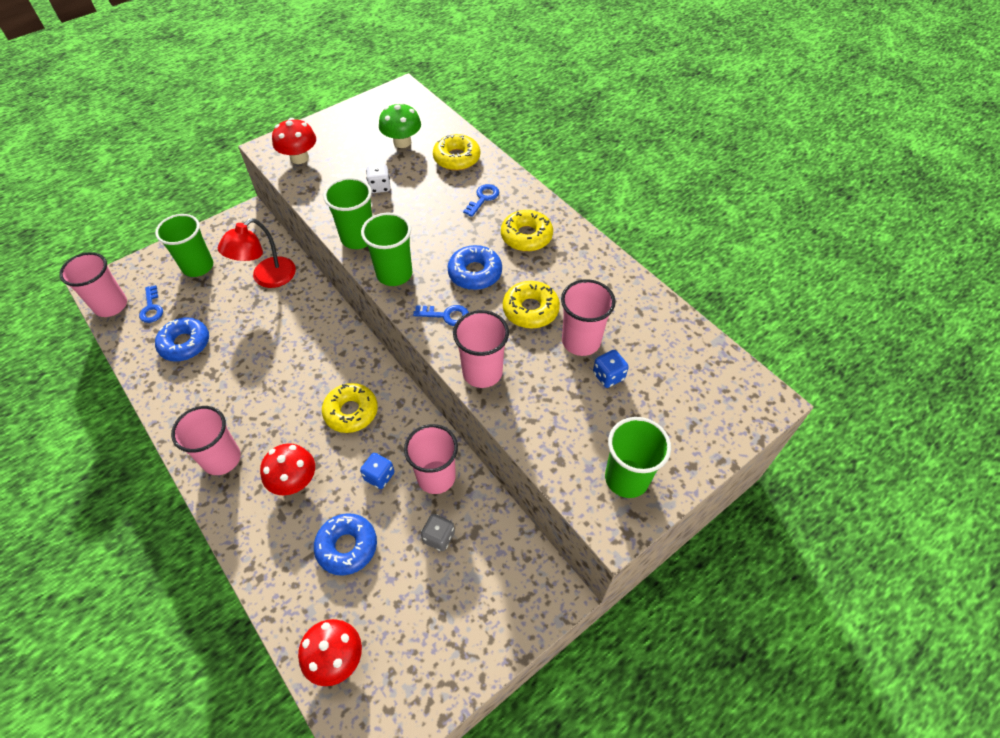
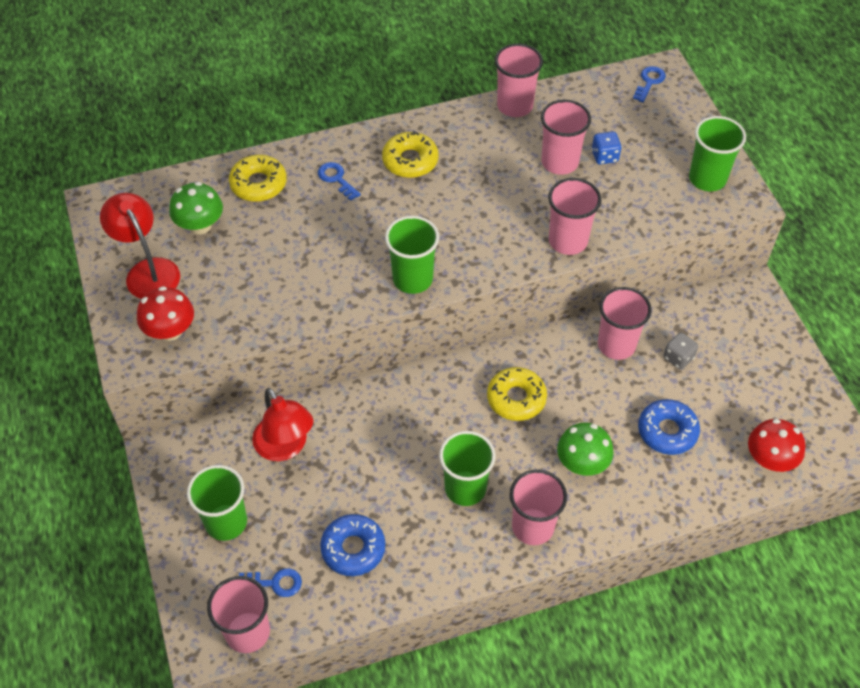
camera: 70 degrees left, 0 degrees up
red mushroom [260,443,315,495] -> green mushroom [557,422,614,476]
green cup [323,177,372,249] -> green cup moved to [439,431,496,506]
blue dice [360,453,395,489] -> none
white dice [366,164,391,193] -> none
blue key [413,305,469,326] -> blue key moved to [633,66,666,102]
blue donut [448,245,502,290] -> none
yellow donut [503,281,560,329] -> none
none -> red lamp [100,193,180,299]
none -> pink cup [495,44,543,117]

